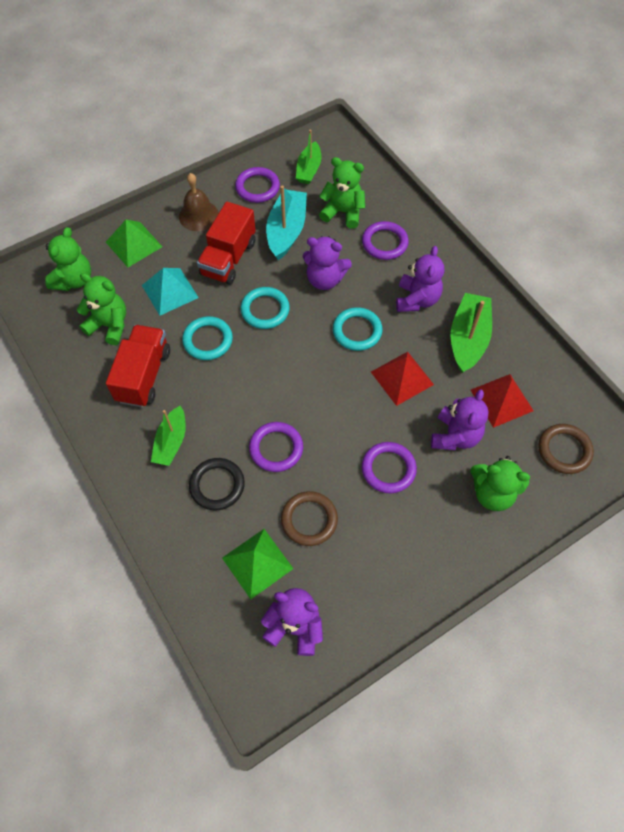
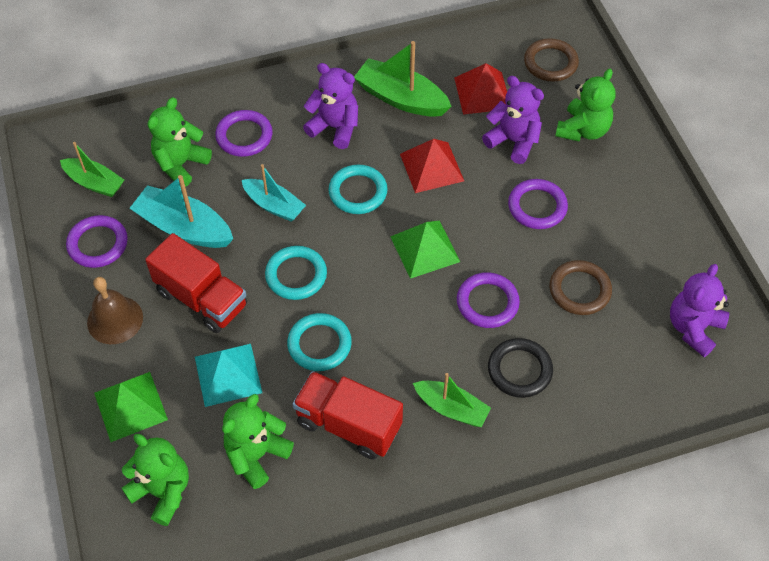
camera: 75 degrees left, 5 degrees down
green pyramid [222,529,293,599] -> green pyramid moved to [390,221,460,279]
purple teddy bear [303,236,352,290] -> turquoise boat [242,164,306,222]

